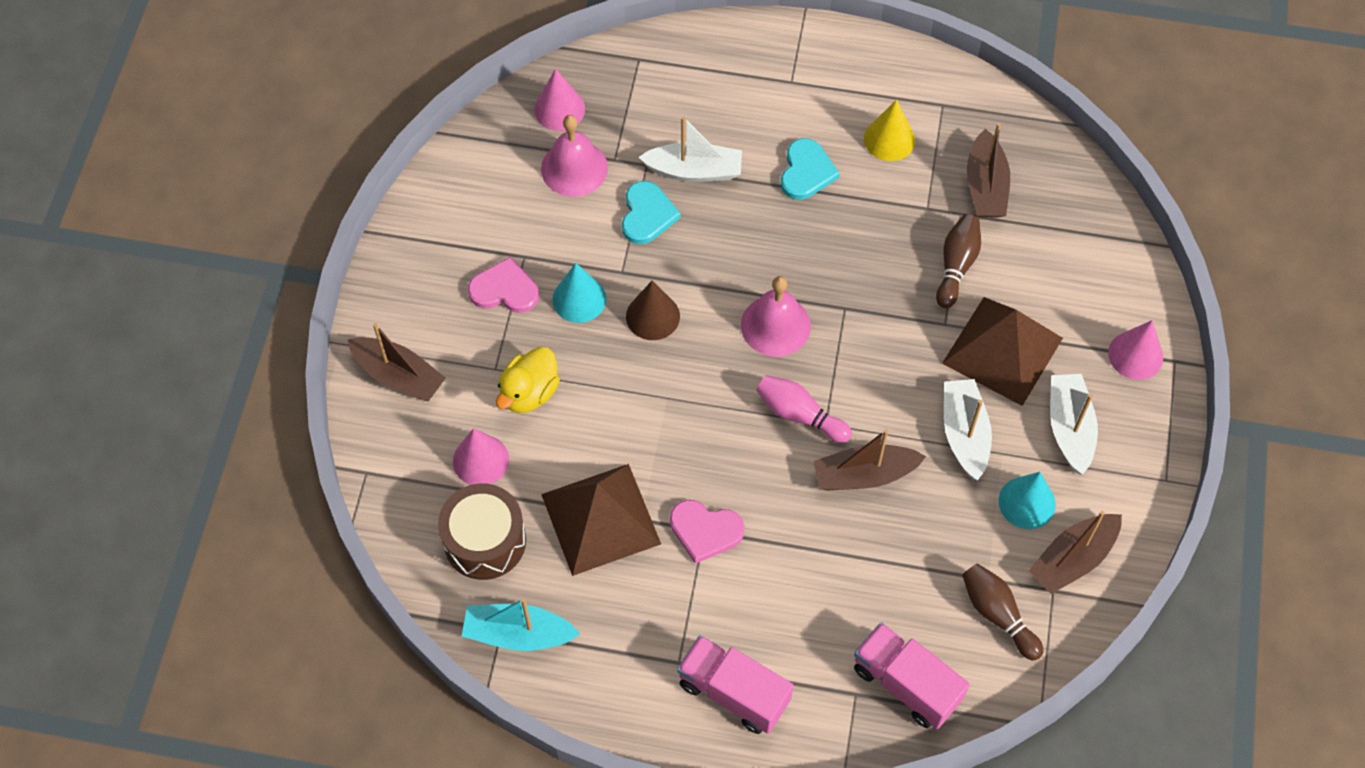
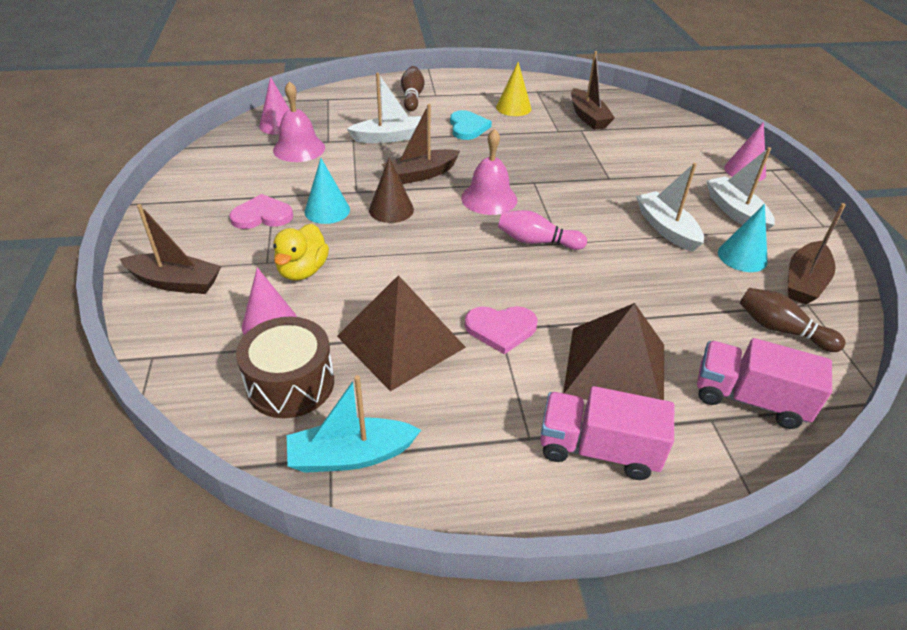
camera: 20 degrees left, 20 degrees down
turquoise heart [622,181,681,244] -> none
brown boat [813,429,926,490] -> brown boat moved to [381,104,460,184]
brown bowling pin [936,214,981,308] -> brown bowling pin moved to [401,66,425,111]
brown pyramid [942,297,1063,406] -> brown pyramid moved to [563,303,664,400]

